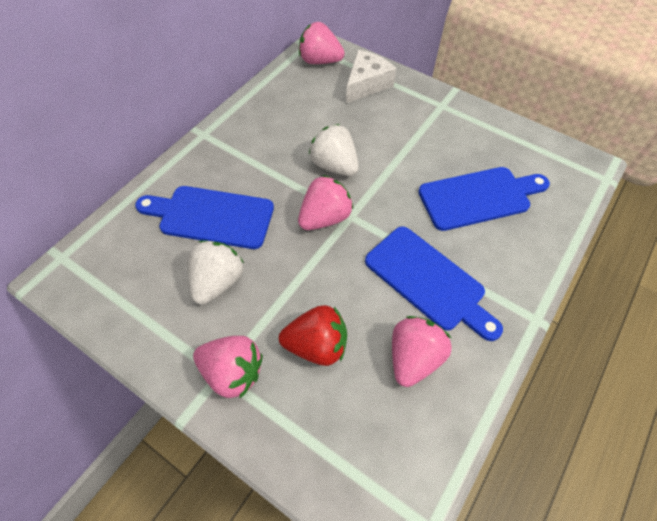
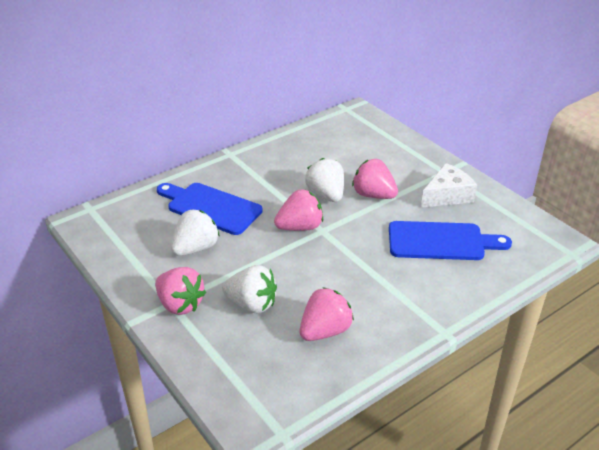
camera: 20 degrees right, 20 degrees down
red strawberry [279,305,347,366] -> white strawberry [222,265,277,314]
pink strawberry [299,22,345,64] -> pink strawberry moved to [352,159,398,199]
white cheese [346,50,396,103] -> white cheese moved to [421,163,477,208]
blue cutting board [365,226,503,341] -> none

